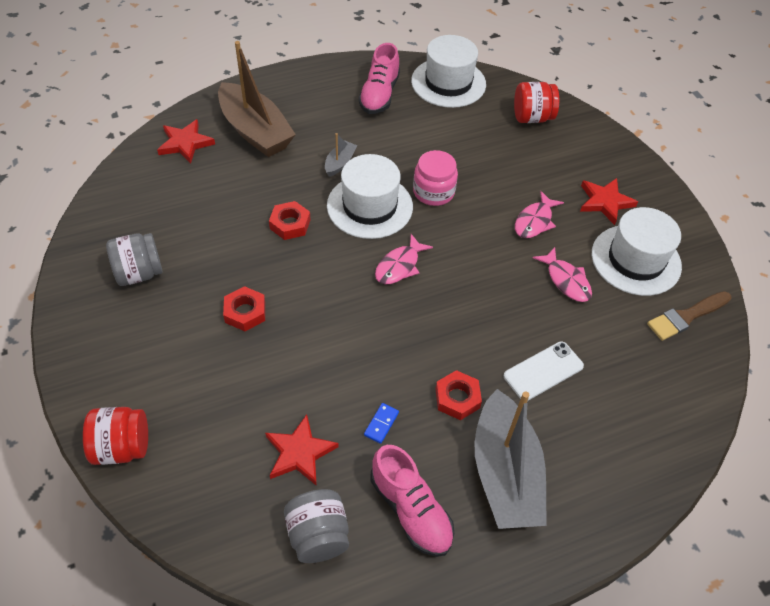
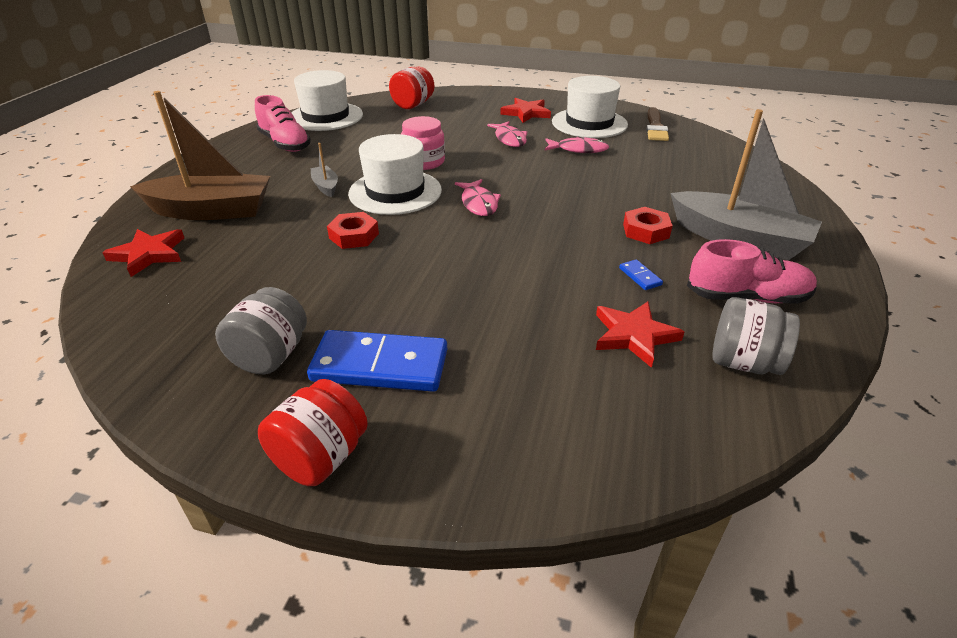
camera: 50 degrees left, 15 degrees down
red jar [83,407,148,465] -> red jar moved to [258,379,368,486]
red nut [223,286,265,331] -> none
white phone [504,341,584,401] -> none
none -> blue domino [307,330,447,392]

